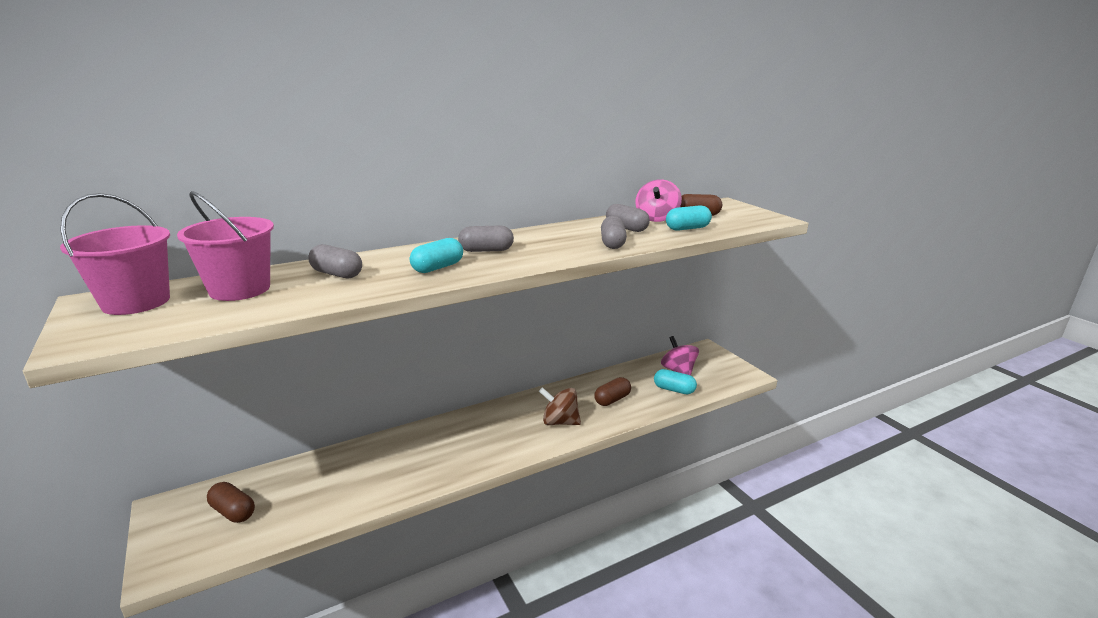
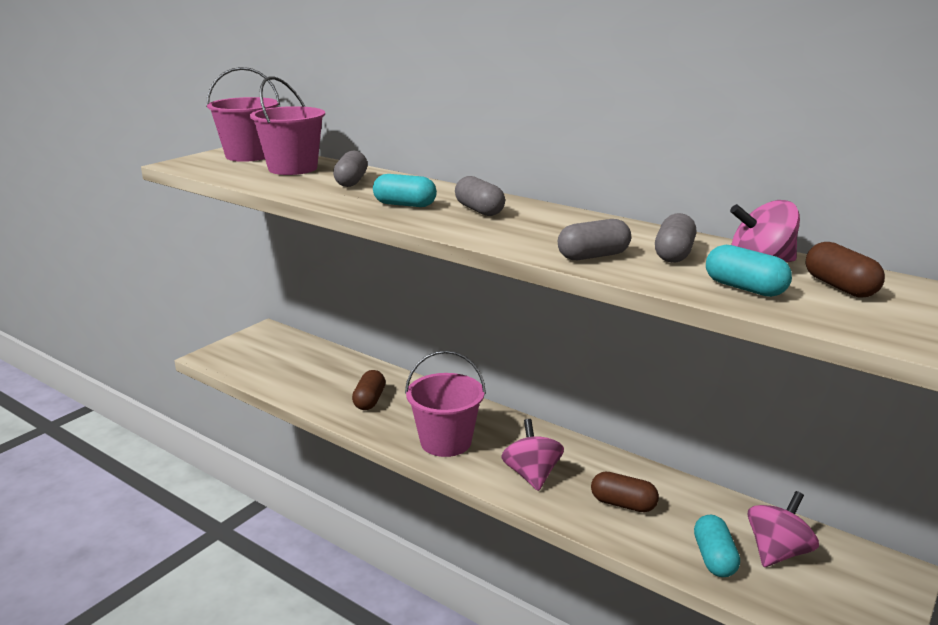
camera: 65 degrees right, 0 degrees up
brown capsule [207,482,255,523] -> brown capsule moved to [352,370,385,410]
brown spinning top [539,387,581,425] -> pink spinning top [502,419,564,491]
none -> pink bucket [405,350,486,457]

